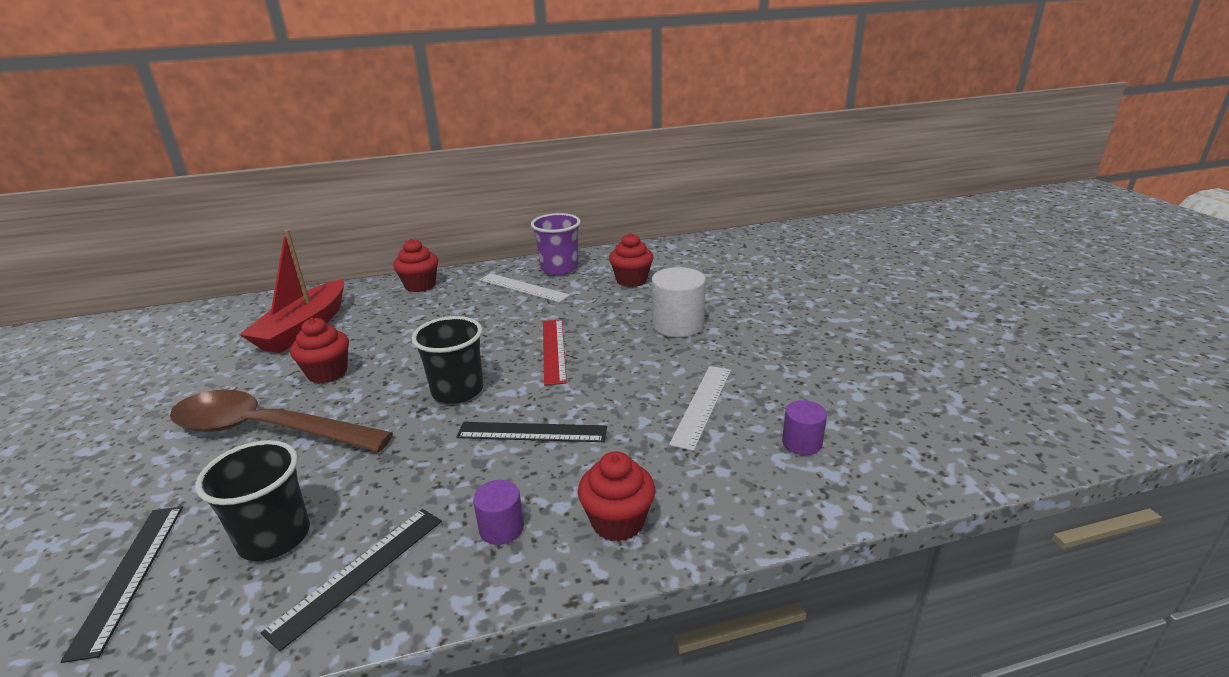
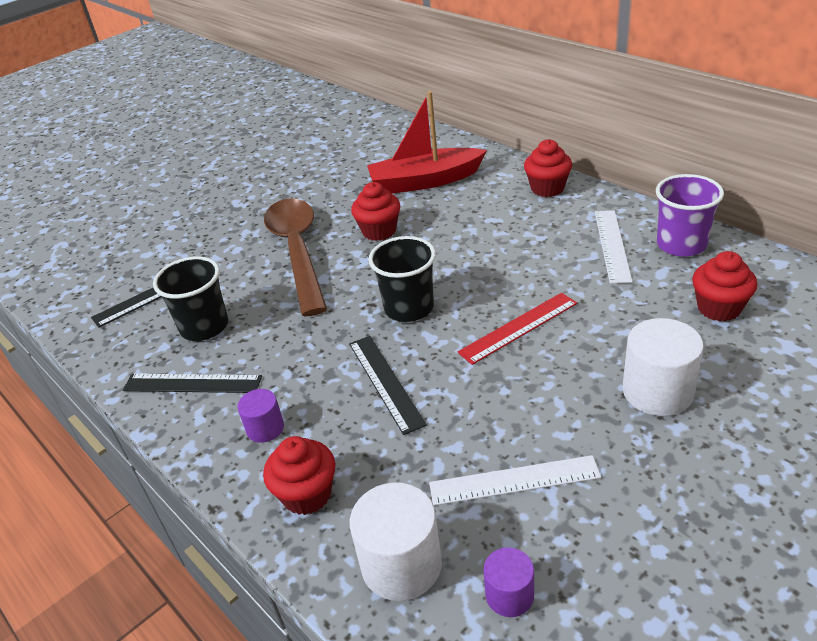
camera: 65 degrees right, 10 degrees up
none -> white cylinder [350,482,442,601]

